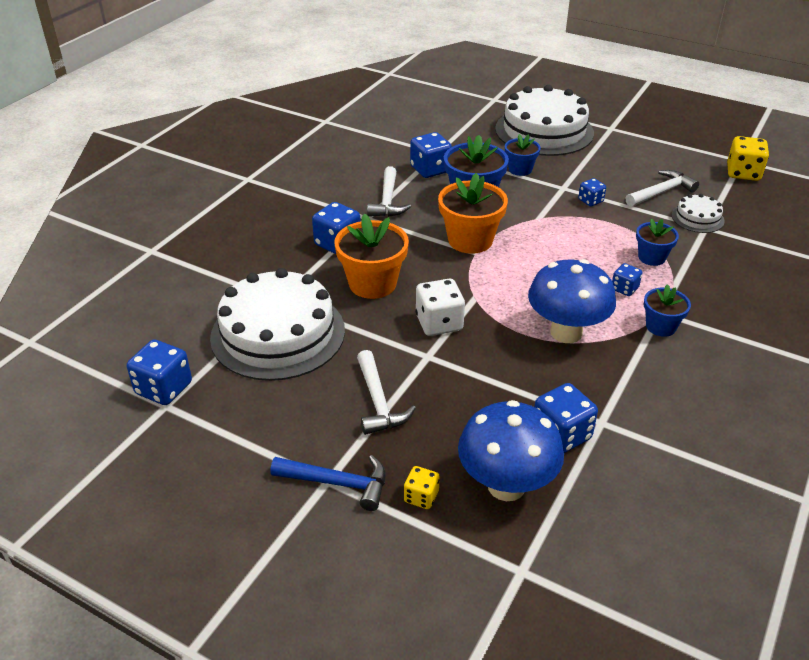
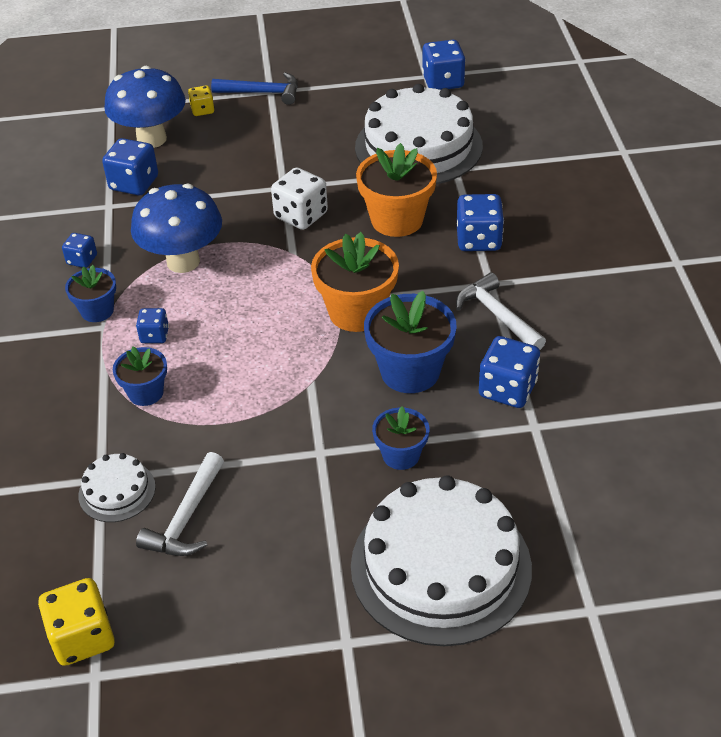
camera: 145 degrees right, 5 degrees up
blue hammer [270,455,386,511] -> blue hammer turned 150 degrees counterclockwise [211,72,298,105]
white hammer [357,350,416,435] -> none
blue dice [578,178,606,206] -> blue dice moved to [62,233,97,268]

